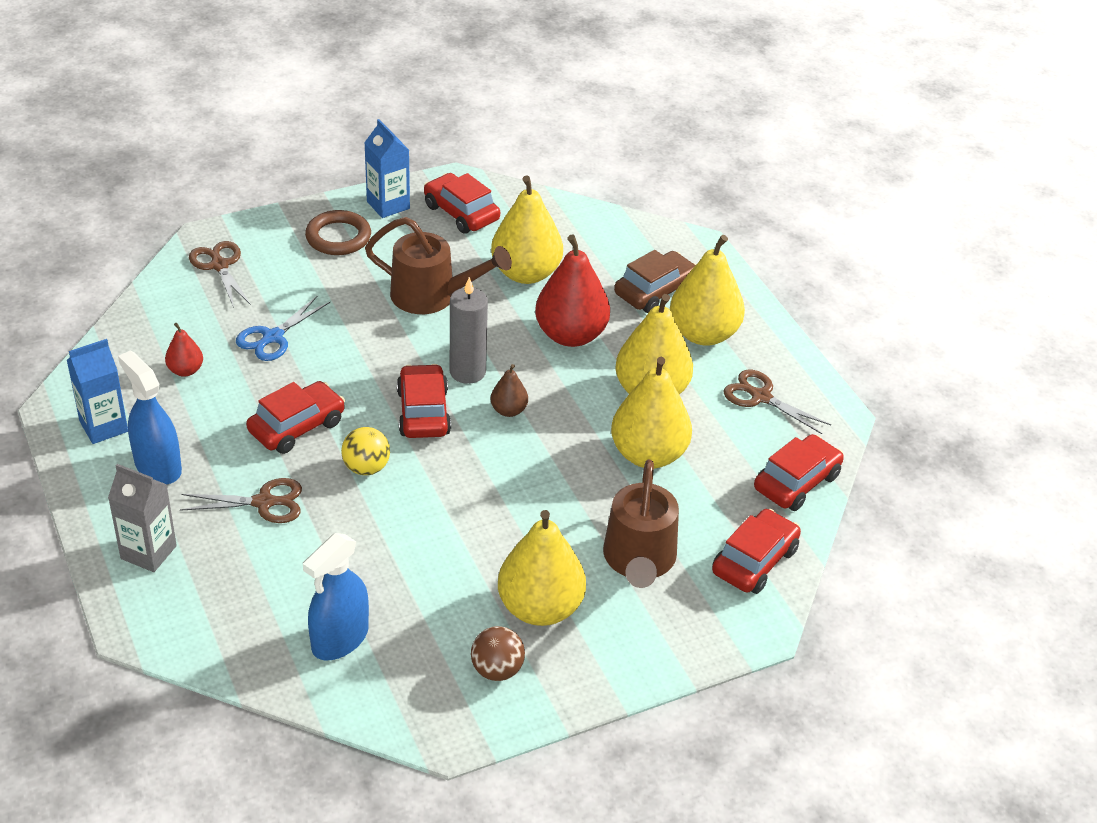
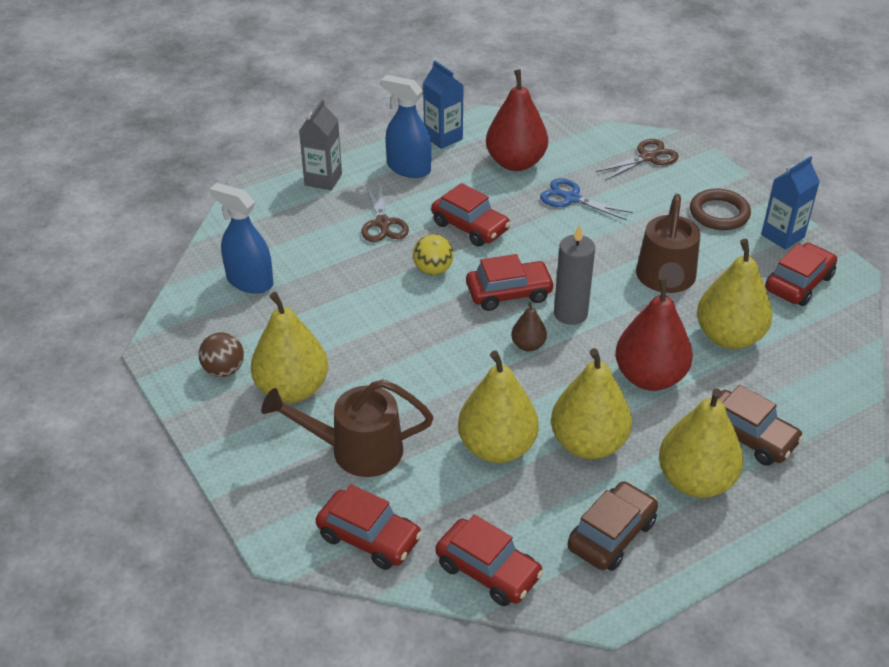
camera: 85 degrees right, 0 degrees up
blue spray bottle [118,350,182,484] -> blue spray bottle turned 105 degrees counterclockwise [381,75,432,178]
red pear [165,323,203,377] -> red pear [486,69,548,171], size x2.07
brown scissors [723,370,831,434] -> brown car [567,481,658,571]

